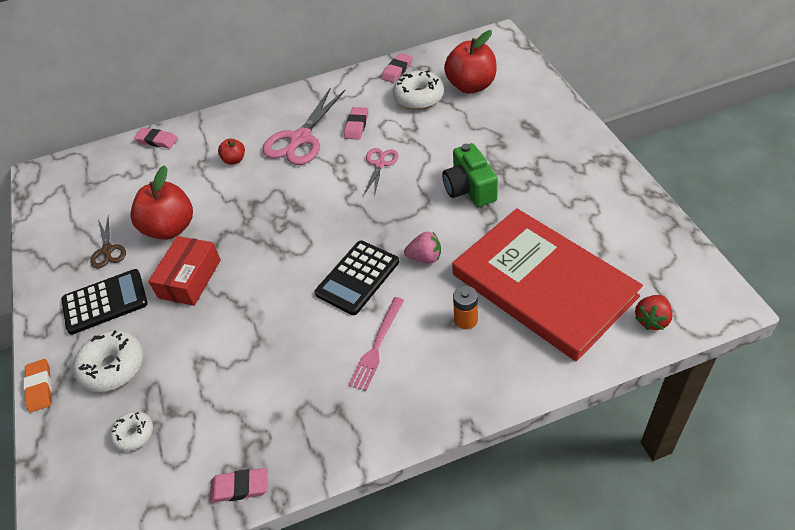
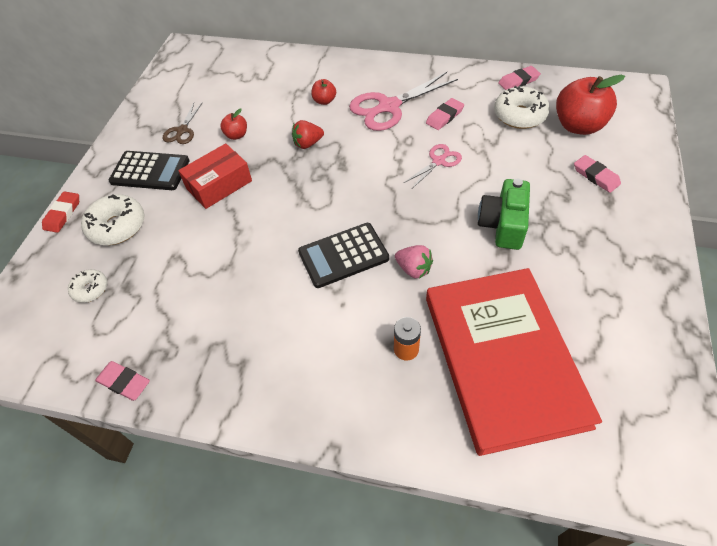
camera: 30 degrees right, 5 degrees up
orange eraser [24,359,52,413] -> red eraser [42,191,79,233]
red apple [130,165,193,240] -> red apple [220,108,247,140], size x0.48
pink eraser [134,128,178,148] -> pink eraser moved to [574,155,621,193]
pink fork [348,297,404,391] -> none
red strawberry [635,295,673,330] -> red strawberry moved to [292,120,324,149]

